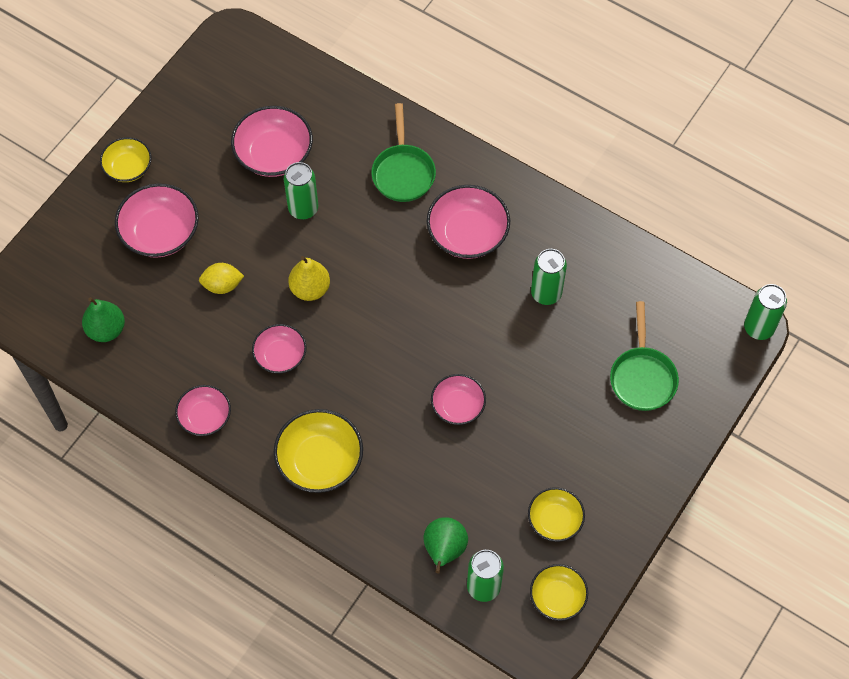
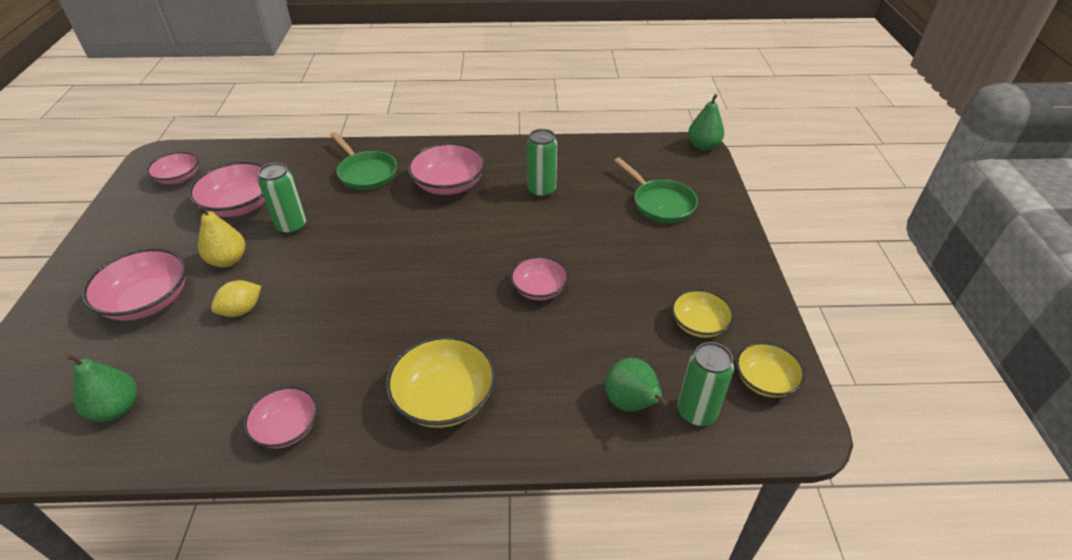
camera: 35 degrees left, 20 degrees down
yellow bowl [100,137,152,182] -> none
pink bowl [252,324,306,373] -> pink bowl moved to [147,152,199,184]
yellow pear [288,256,330,301] -> yellow pear moved to [198,205,245,267]
green can [744,284,787,340] -> green pear [688,94,724,151]

